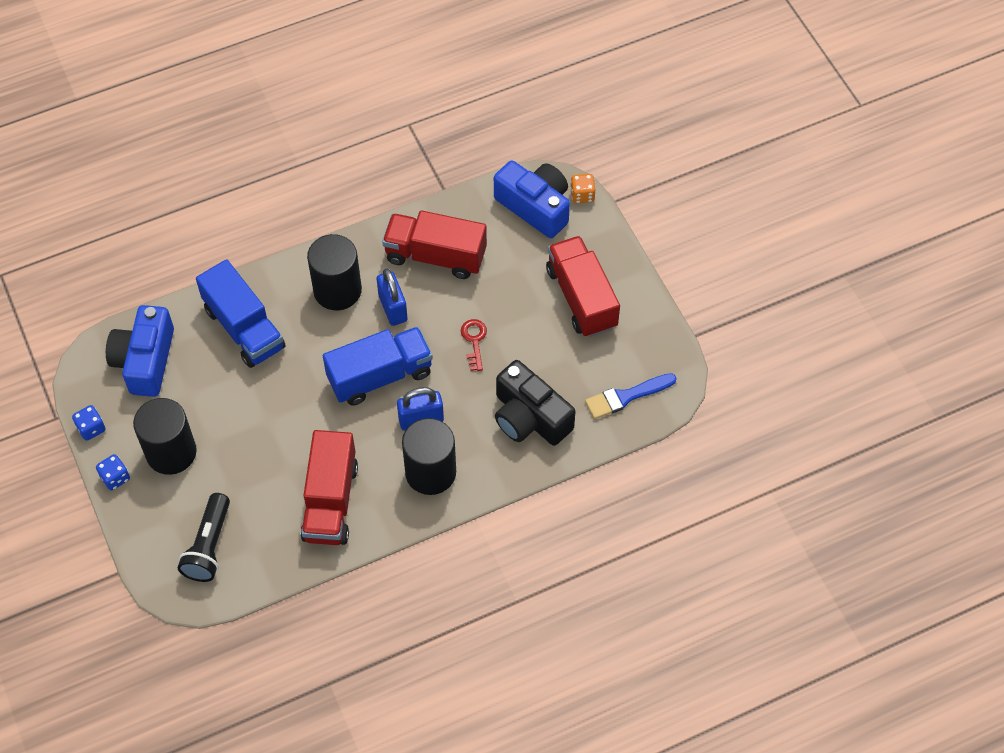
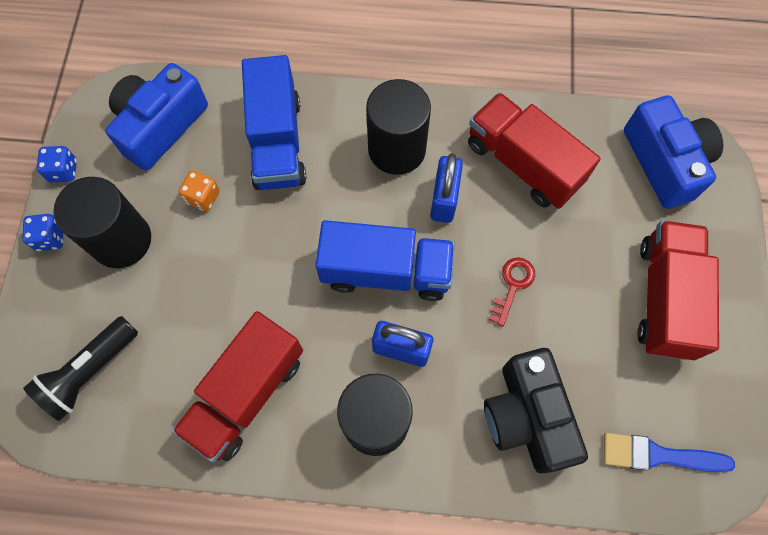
camera: 30 degrees right, 10 degrees up
orange dice [570,174,595,203] -> orange dice moved to [179,170,220,211]

